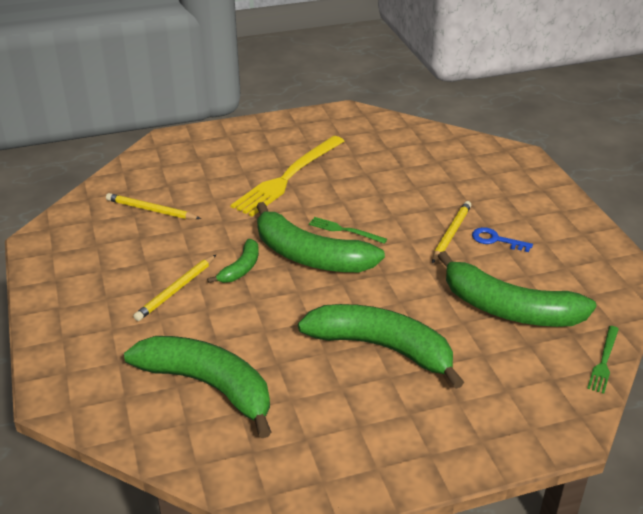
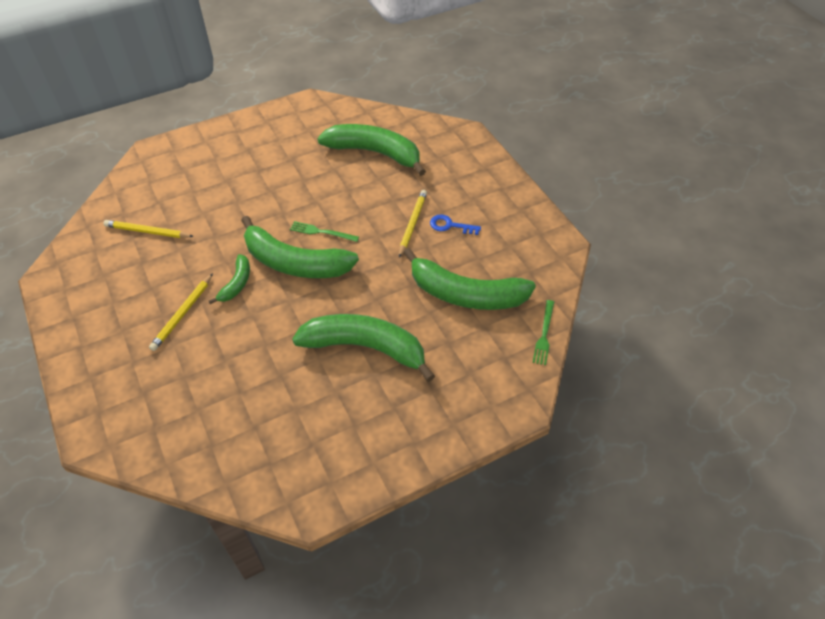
camera: 10 degrees left, 15 degrees up
green banana [124,336,271,438] -> green banana moved to [317,124,426,176]
yellow fork [230,136,344,217] -> none

